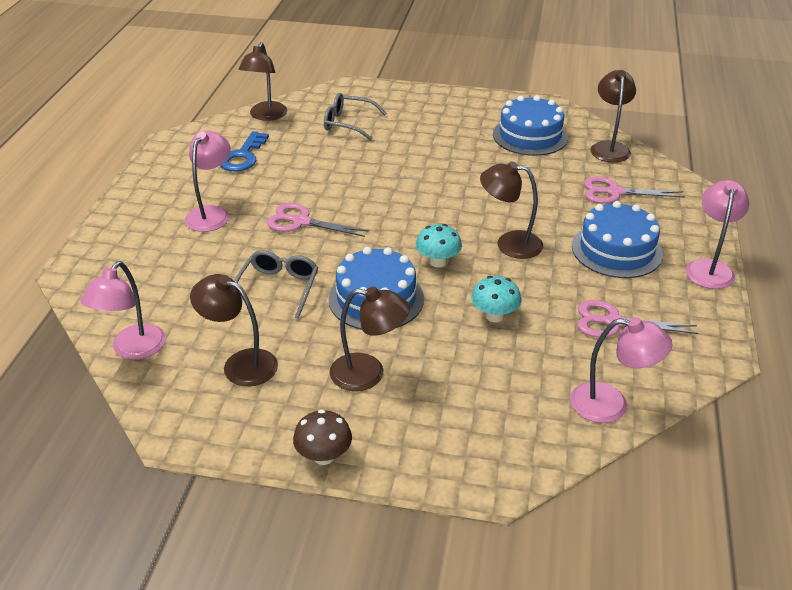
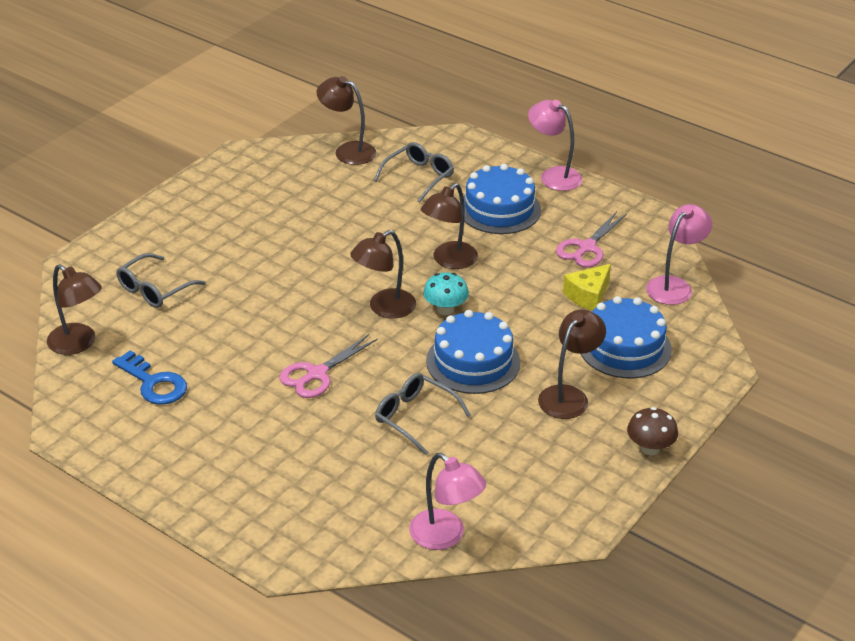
camera: 65 degrees left, 0 degrees up
pink lamp [185,130,230,232] -> none
brown lamp [190,274,278,386] -> brown lamp moved to [350,230,416,319]
turquoise mushroom [471,276,521,322] -> none
blue cake [493,95,568,156] -> blue cake moved to [581,296,672,379]
pink scissors [584,177,685,204] -> grey glasses [374,142,454,203]
none -> yellow cheese [563,264,611,311]

